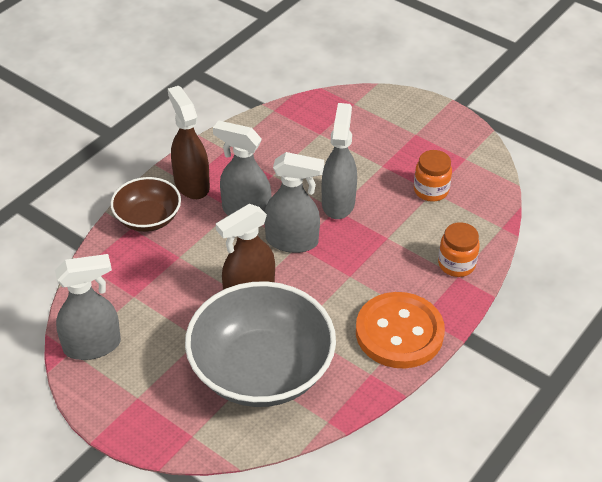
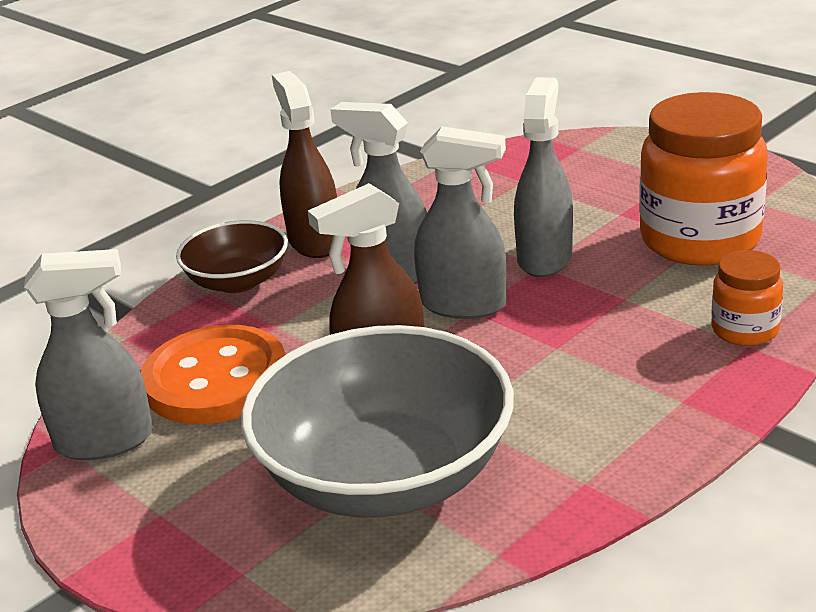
camera: 10 degrees right, 15 degrees down
orange button [356,292,445,369] -> orange button moved to [141,325,285,424]
orange jar [414,150,452,202] -> orange jar [639,92,768,266], size x2.01

